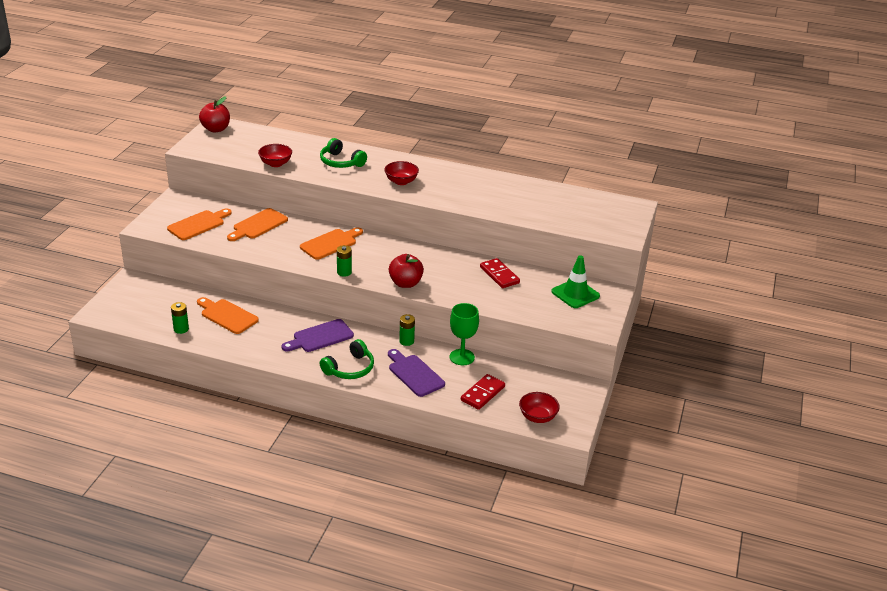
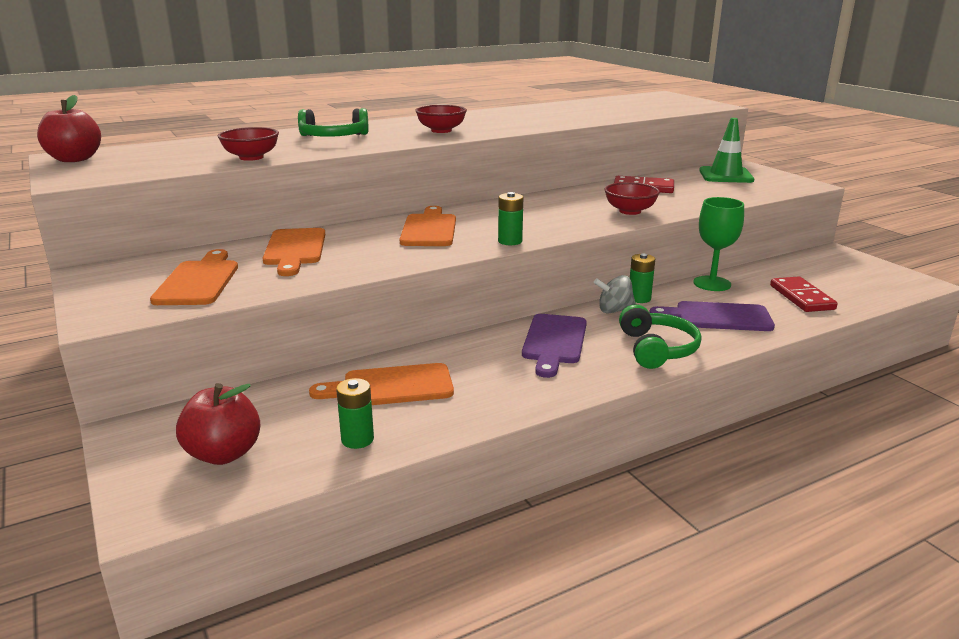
camera: 45 degrees left, 10 degrees down
red apple [389,254,424,288] -> red apple moved to [176,383,261,465]
red bowl [519,392,560,423] -> red bowl moved to [604,182,660,215]
none -> grey spinning top [594,275,636,314]

